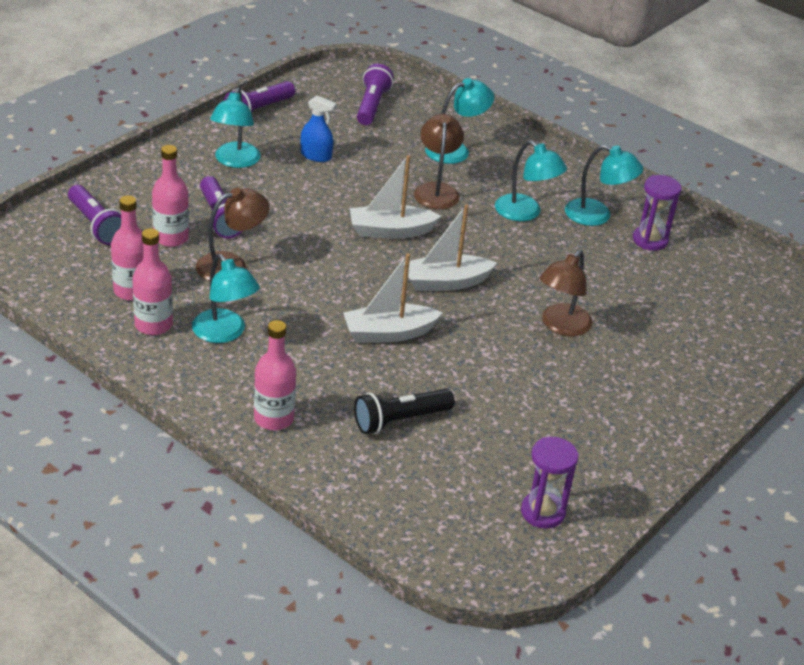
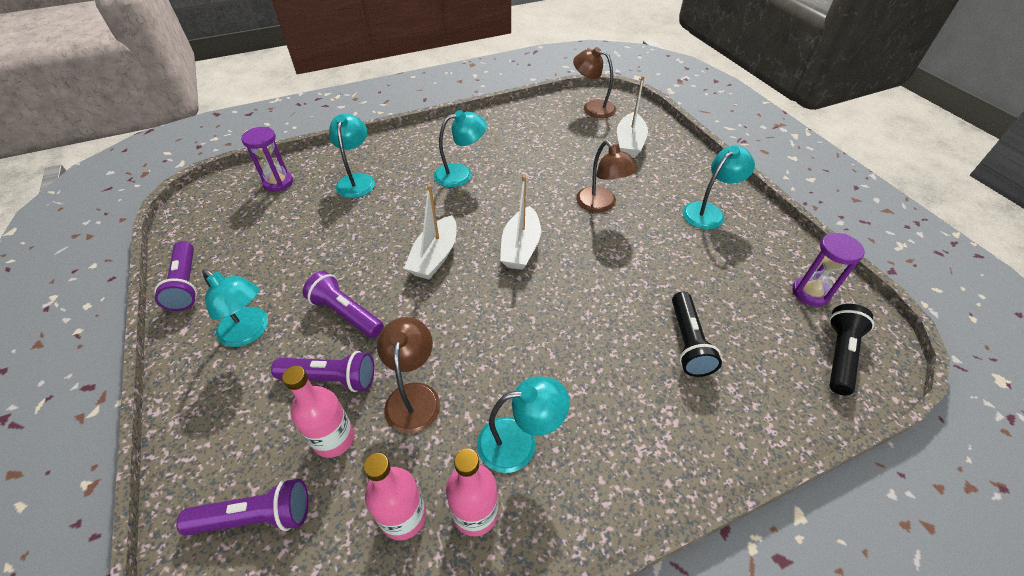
camera: 60 degrees left, 10 degrees up
pink bottle [254,320,296,430] -> none
blue spray bottle [301,95,337,162] -> none
white boat [343,253,443,343] -> white boat moved to [617,76,648,158]
purple flashlight [357,64,394,125] -> purple flashlight moved to [303,271,384,338]
brown lamp [414,114,464,209] -> brown lamp moved to [573,47,616,118]
turquoise lamp [565,145,644,226] -> turquoise lamp moved to [683,145,755,229]
purple hourglass [633,175,681,251] -> purple hourglass moved to [241,127,293,192]
none -> black flashlight [829,304,874,395]

